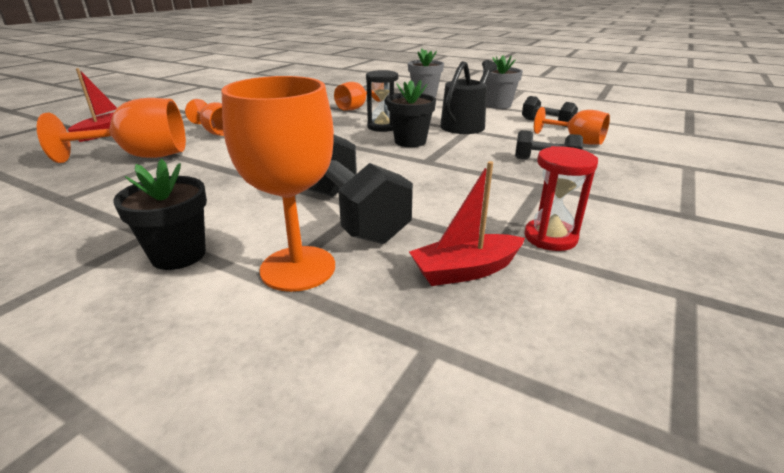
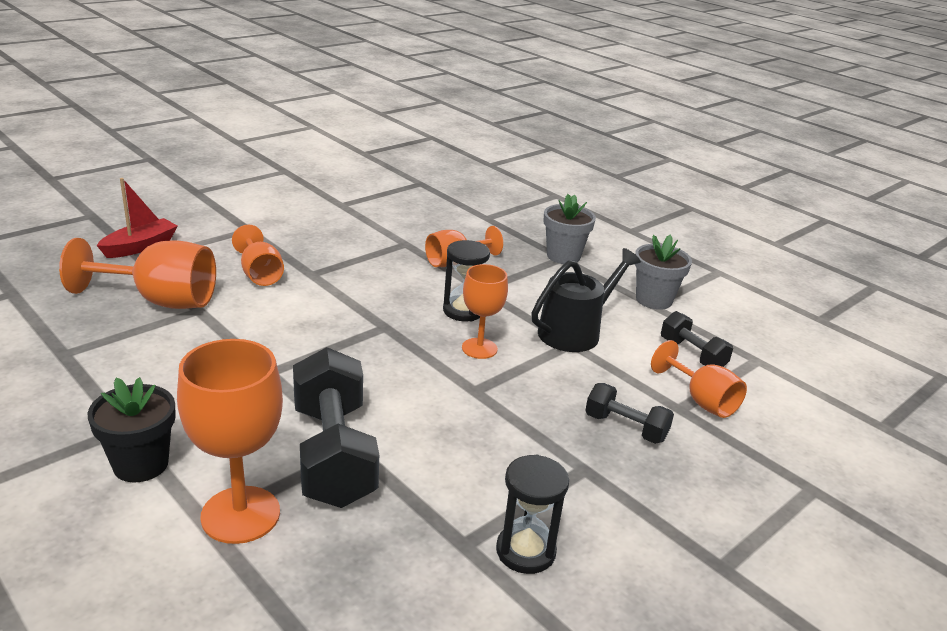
camera: 15 degrees right, 0 degrees up
black flower pot [387,80,436,147] -> orange goblet [462,264,508,359]
red boat [409,161,525,286] -> none
red hourglass [524,146,598,251] -> black hourglass [496,454,569,574]

